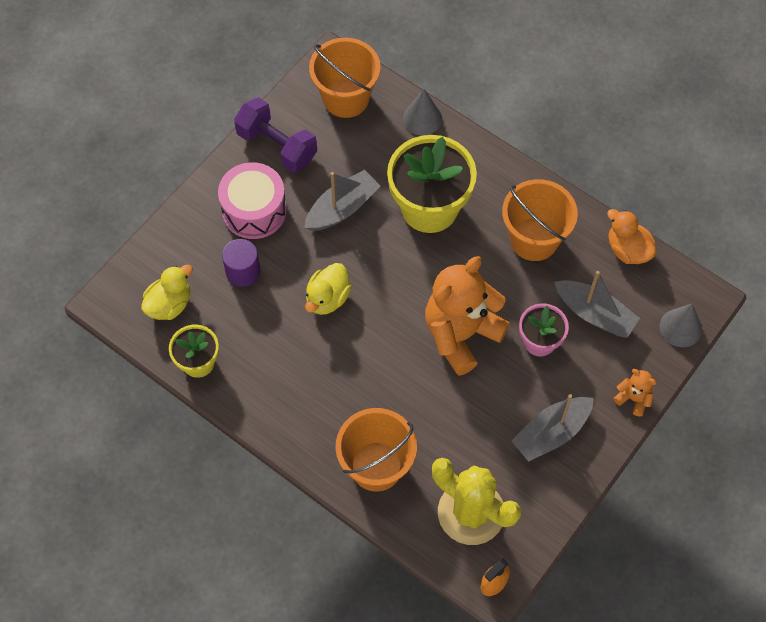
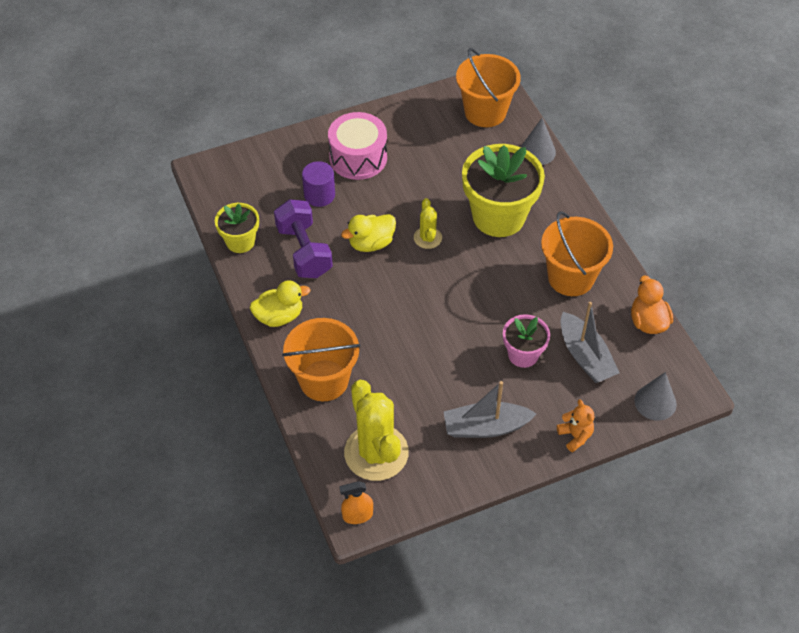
camera: 30 degrees right, 10 degrees down
yellow duck [141,265,193,320] -> yellow duck moved to [250,280,310,327]
purple dumbbell [234,98,317,173] -> purple dumbbell moved to [274,199,333,278]
grey boat [304,170,380,231] -> none
orange teddy bear [425,256,510,376] -> none
none -> yellow cactus [414,198,442,249]

